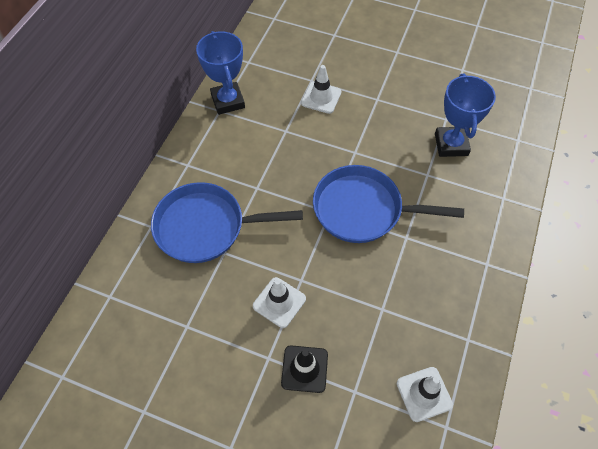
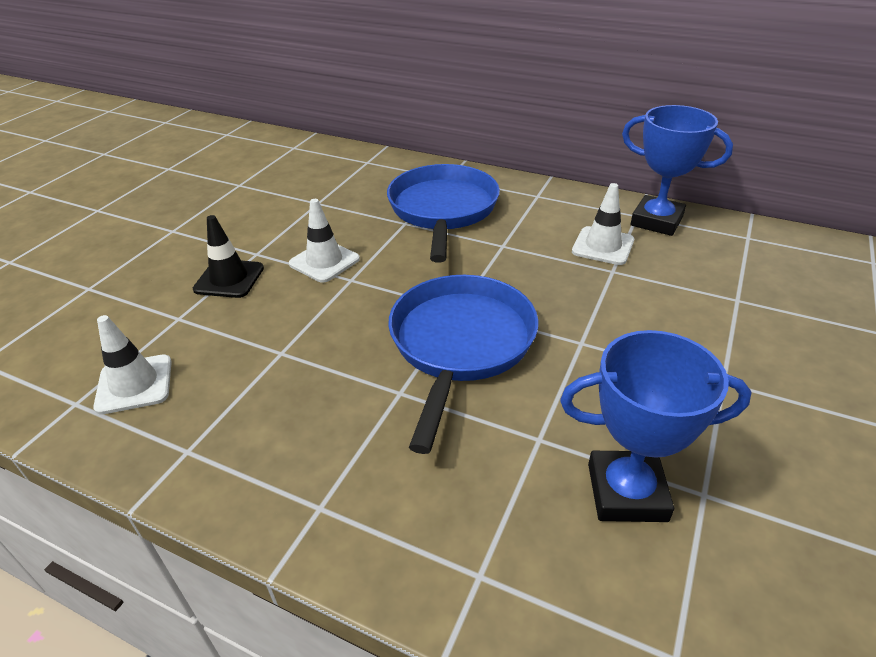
camera: 95 degrees right, 20 degrees down
blue trophy [196,31,245,115] -> blue trophy turned 45 degrees clockwise [622,105,733,236]
white traffic cone [301,65,341,114] -> white traffic cone moved to [572,183,634,265]

